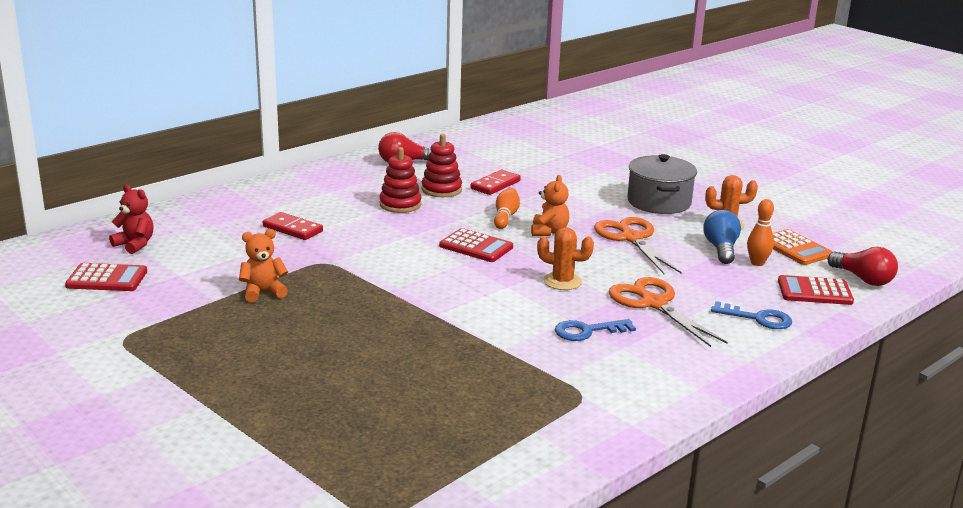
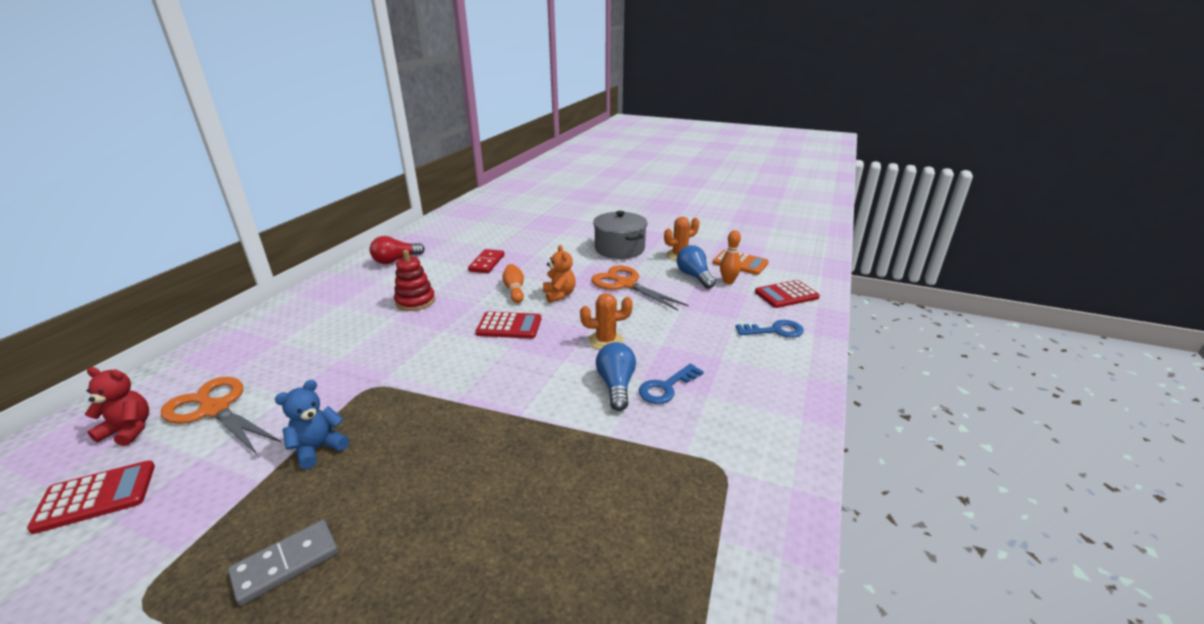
camera: 25 degrees left, 5 degrees up
orange teddy bear [239,229,288,302] -> blue teddy bear [275,380,349,469]
red domino [263,212,323,240] -> none
red stacking toy [422,134,462,197] -> none
orange scissors [609,277,728,347] -> orange scissors moved to [161,377,281,454]
red light bulb [828,247,898,286] -> none
none -> grey domino [228,520,338,606]
none -> blue light bulb [596,342,636,411]

